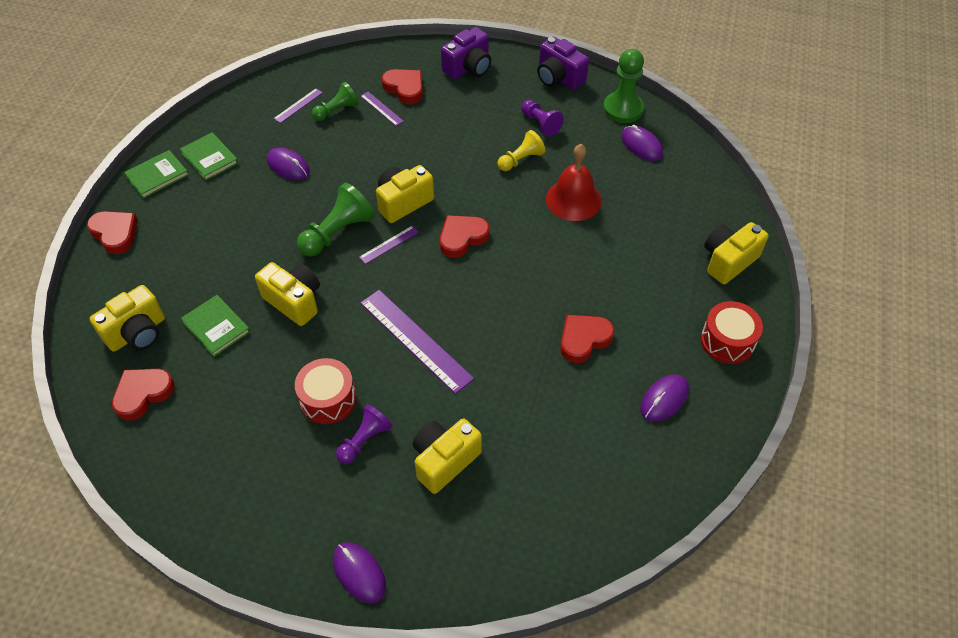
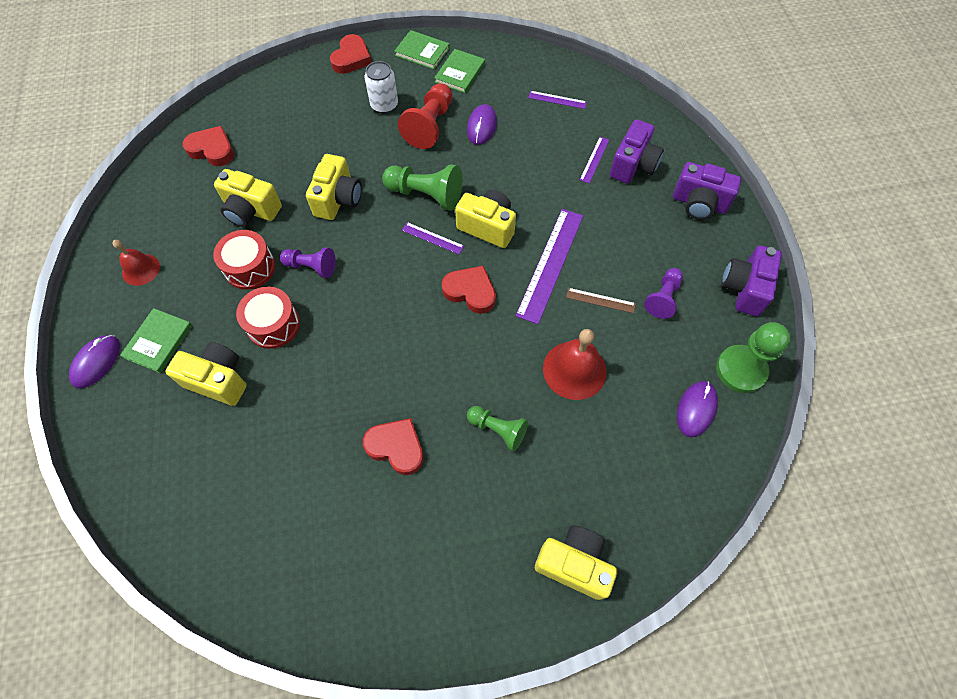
camera: 65 degrees right, 10 degrees up
yellow camera [89,285,165,352] -> yellow camera moved to [214,169,282,227]
green book [181,295,250,357] -> green book moved to [120,308,192,373]
green pawn [312,82,359,121] -> green pawn moved to [467,406,528,452]
purple pawn [336,404,393,464] -> purple pawn moved to [280,247,336,278]
purple ruler [360,290,474,394] -> purple ruler moved to [515,209,583,324]
red heart [382,69,423,104] -> purple camera [610,119,664,184]
yellow pawn [497,130,545,171] -> brown ruler [566,288,636,313]
purple mouse [640,374,689,422] -> none
red drum [701,301,763,364] -> red drum moved to [236,287,300,349]
none -> red bell [112,240,160,286]
none -> white can [365,61,398,114]
none -> red pawn [398,83,453,149]

